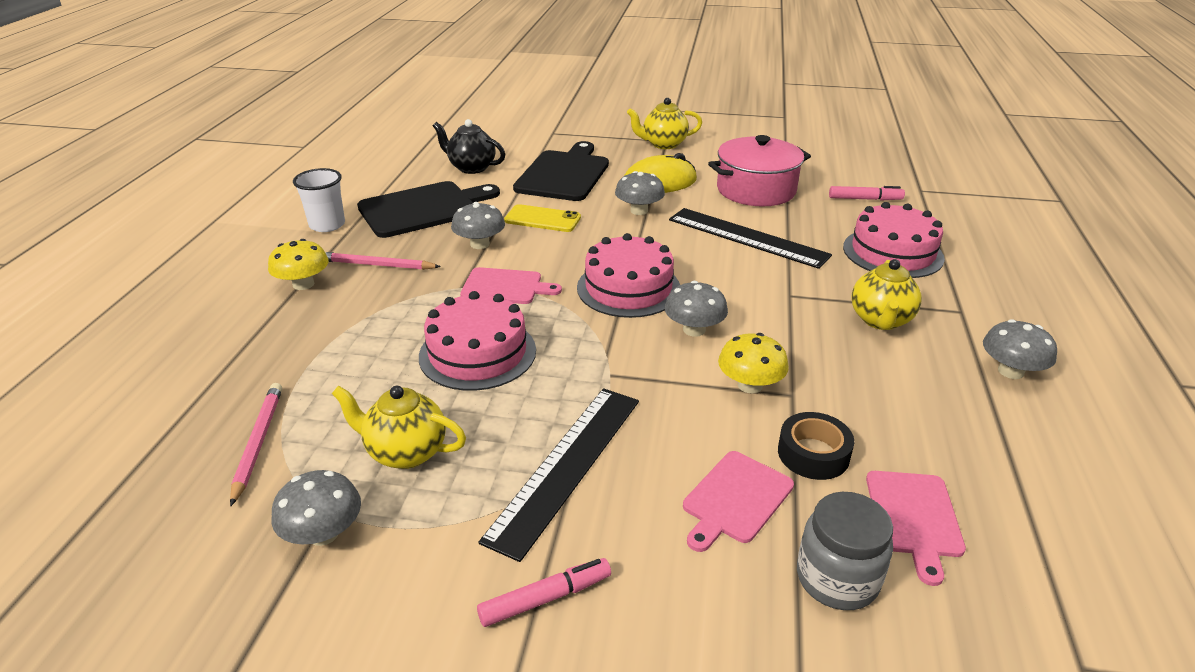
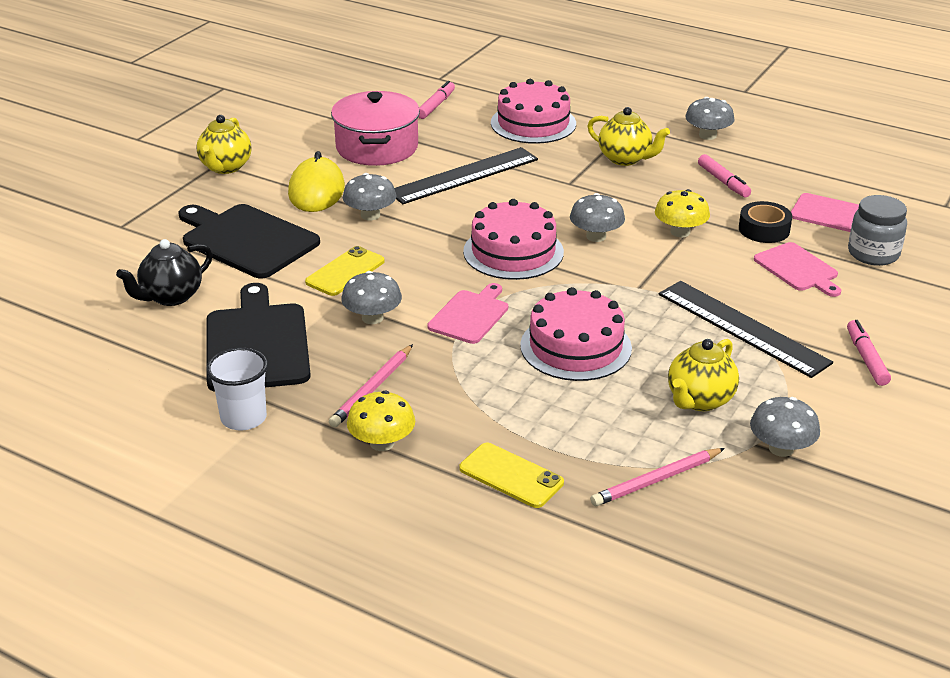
camera: 70 degrees left, 0 degrees up
pink pencil [230,383,282,507] -> pink pencil turned 45 degrees counterclockwise [590,448,725,506]
none -> yellow phone [459,443,564,508]
none -> pink marker [698,154,751,197]

